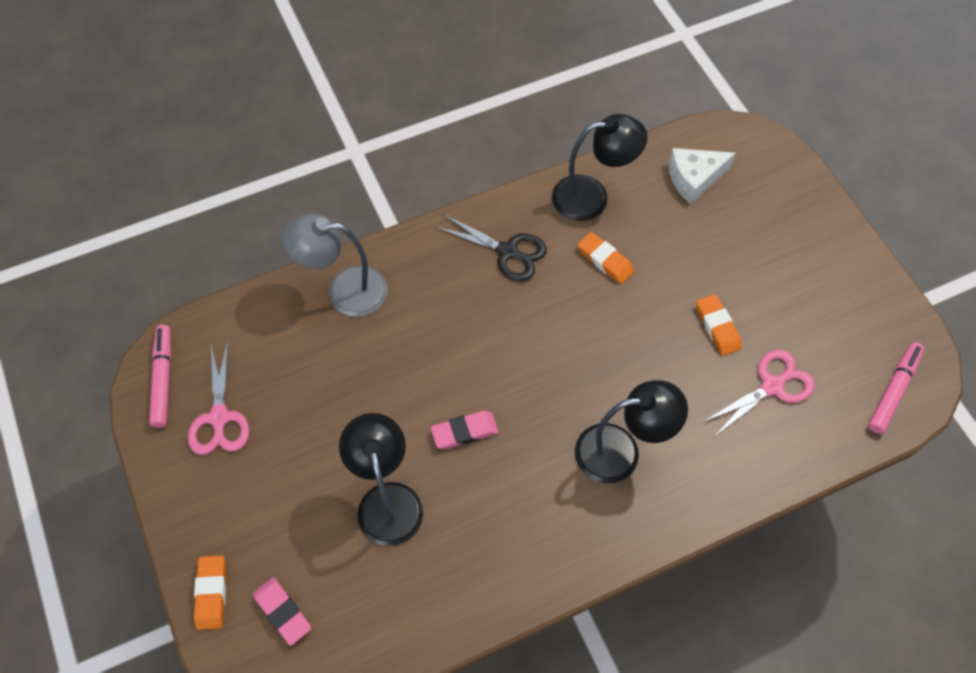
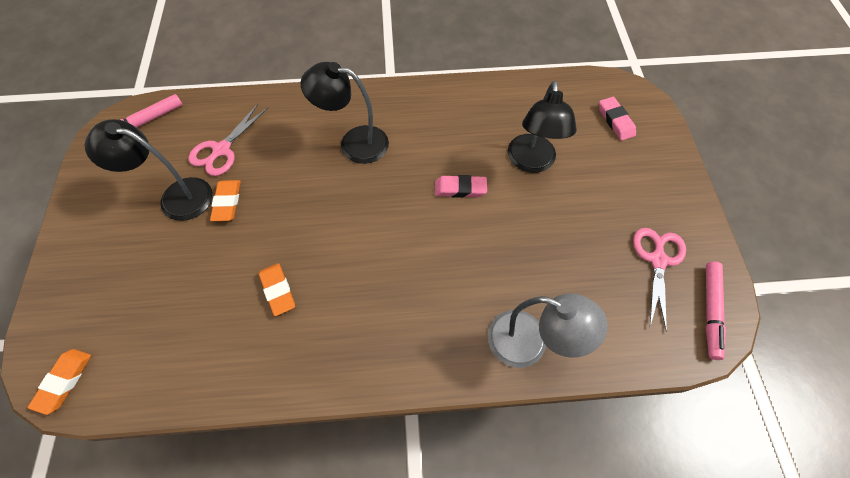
camera: 160 degrees left, 0 degrees up
orange eraser [194,555,226,630] -> orange eraser moved to [28,349,91,415]
black scissors [435,214,547,281] -> none
black lamp [552,114,648,221] -> black lamp moved to [84,119,212,221]
white cheese [668,148,736,204] -> none
pink scissors [703,350,815,437] -> pink scissors turned 45 degrees counterclockwise [189,104,268,176]

